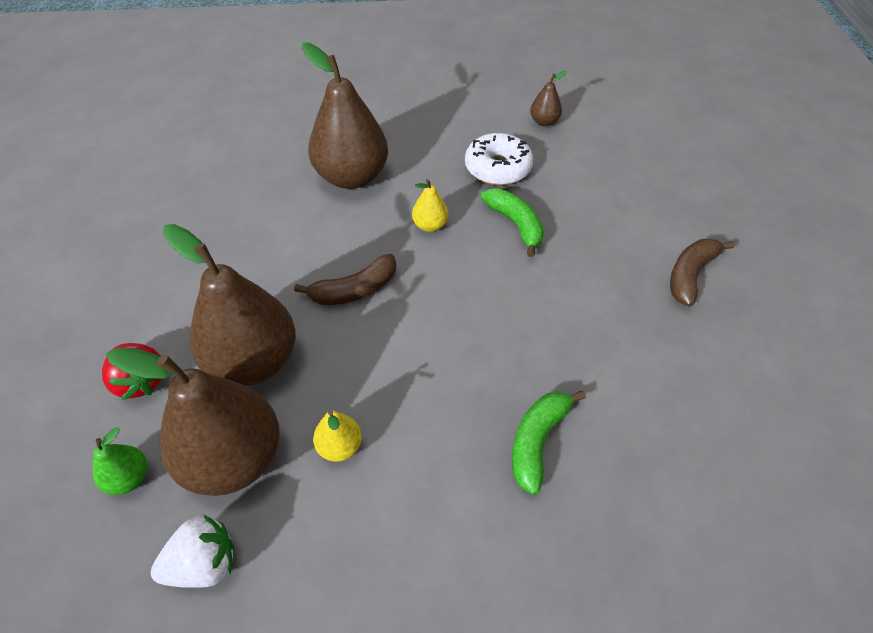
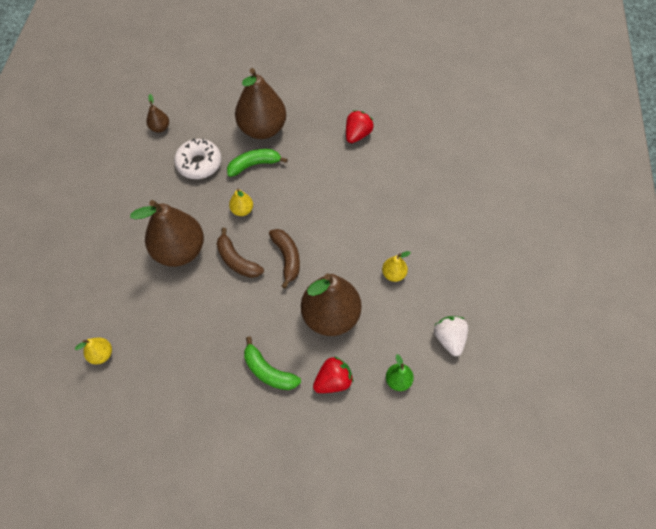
camera: 80 degrees left, 10 degrees up
brown pear [106,348,280,496] -> brown pear moved to [235,68,286,139]
green banana [512,391,586,495] -> green banana moved to [244,337,301,390]
brown banana [670,239,734,307] -> brown banana moved to [217,228,264,278]
none -> yellow pear [75,337,112,364]
none -> red strawberry [346,110,374,143]

